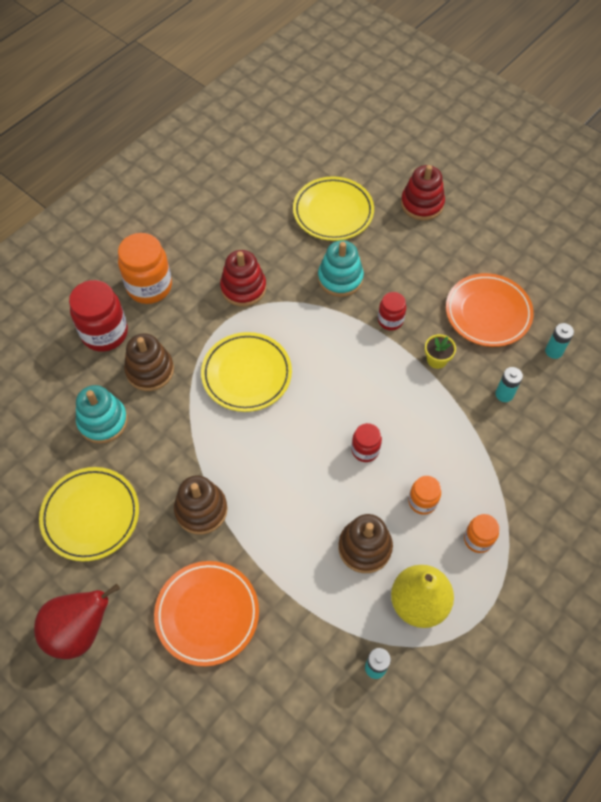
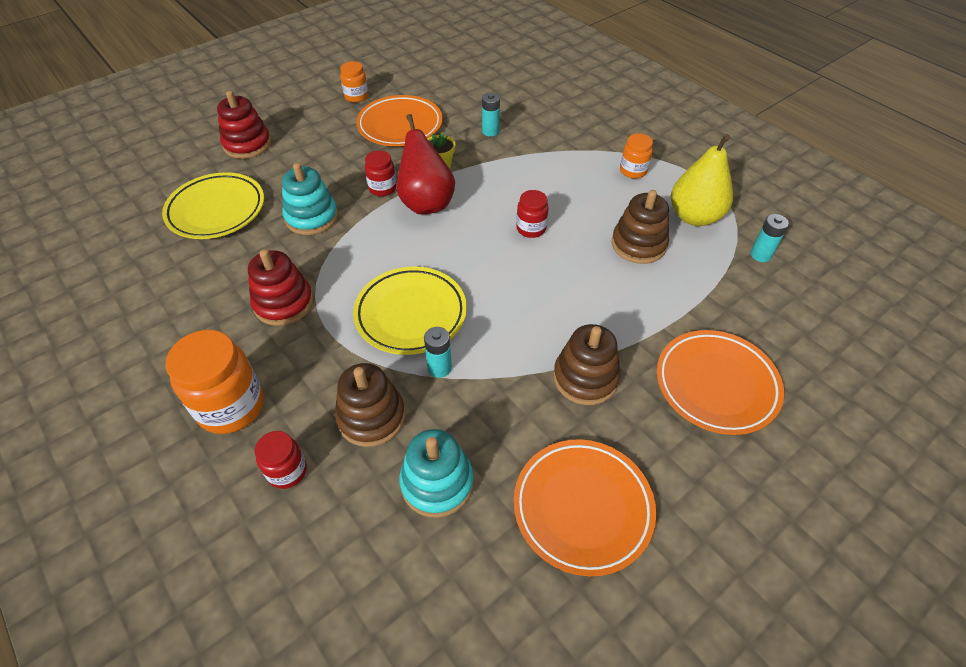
camera: 80 degrees left, 10 degrees down
red pear [34,584,120,659] -> red pear moved to [397,114,455,215]
yellow plate [39,467,139,561] -> orange plate [514,439,656,576]
red jar [69,280,128,352] -> red jar [255,431,307,489], size x0.55
orange jar [408,476,441,515] -> orange jar moved to [340,61,368,103]
turquoise battery [545,323,574,359] -> turquoise battery moved to [424,327,452,378]

